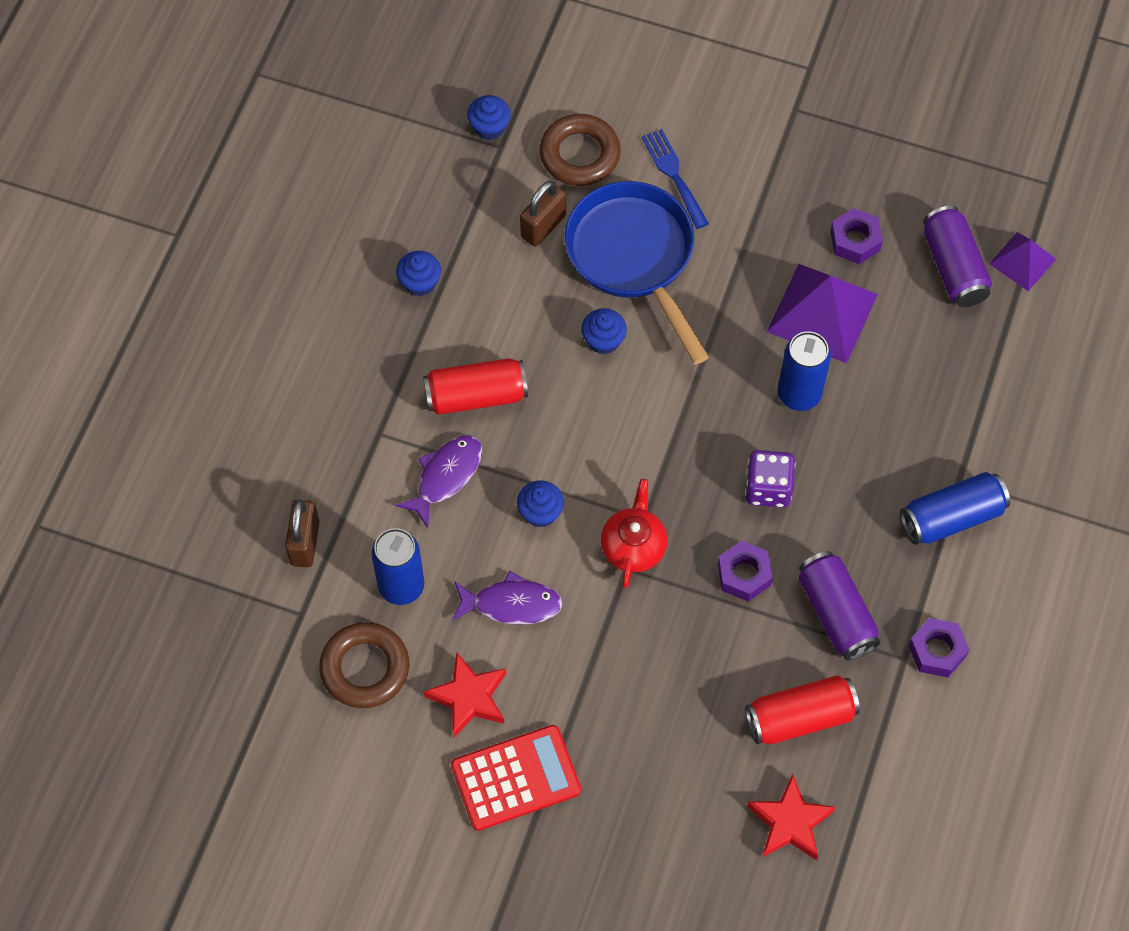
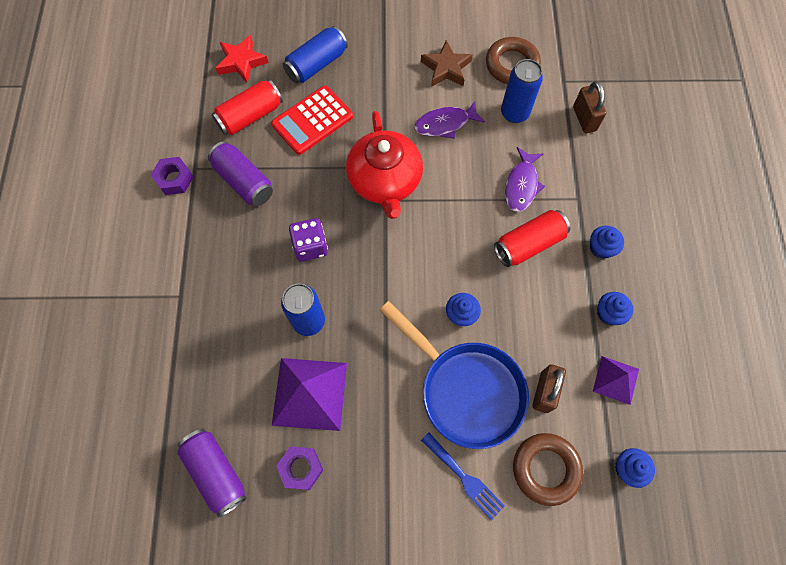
camera: 160 degrees right, 5 degrees up
red star [424,652,506,738] -> brown star [421,40,473,87]
red calculator [451,725,581,831] -> red calculator moved to [271,86,353,155]
blue cupcake [517,480,564,527] -> blue cupcake moved to [590,226,624,259]
red teapot [601,479,667,588] -> red teapot [346,111,423,219], size x1.68
purple nut [718,541,773,601] -> none
blue can [900,472,1010,545] -> blue can moved to [283,26,348,83]
purple pyramid [989,232,1056,291] -> purple pyramid moved to [592,356,639,405]

